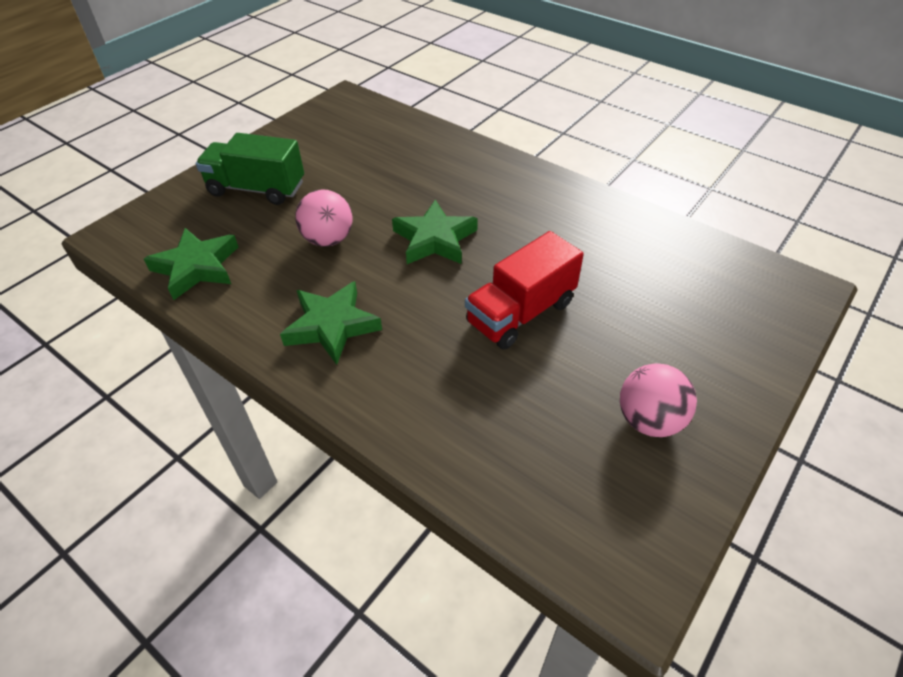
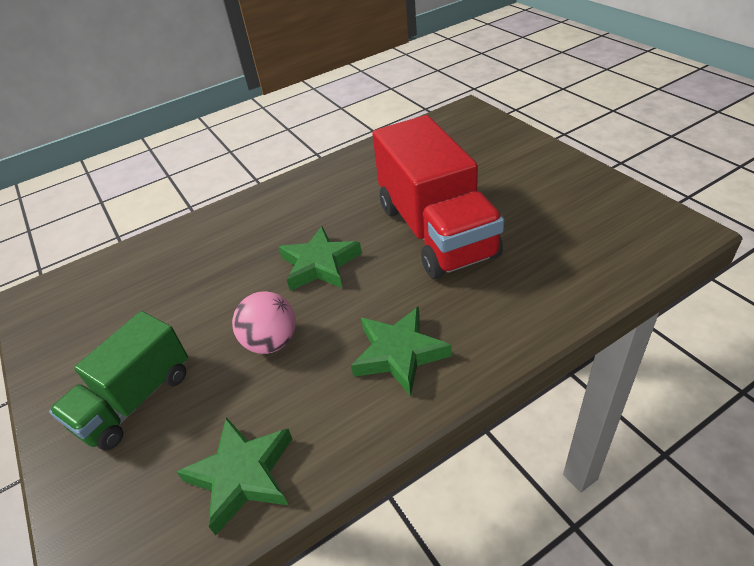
camera: 65 degrees left, 5 degrees down
red truck [465,231,584,350] -> red truck [372,115,505,279], size x1.62
pink ball [620,363,697,437] -> none

